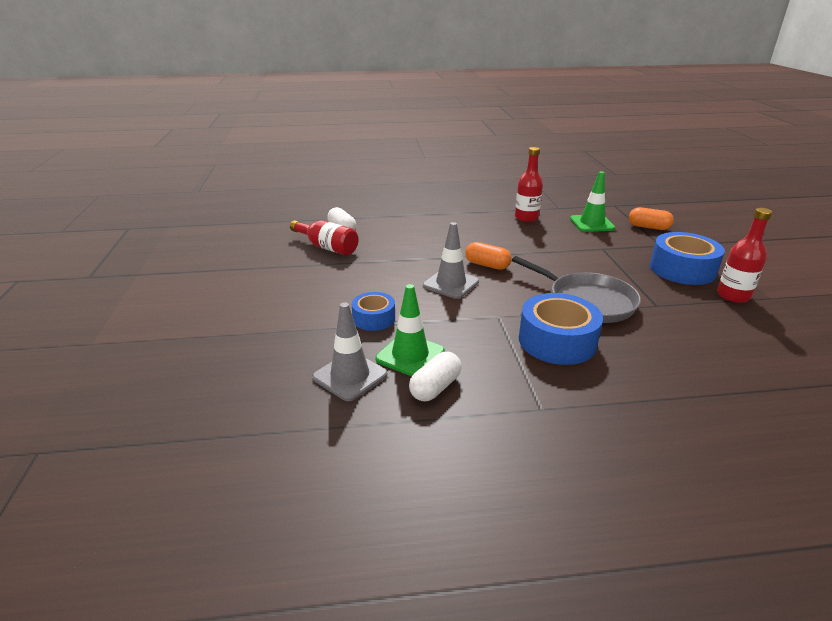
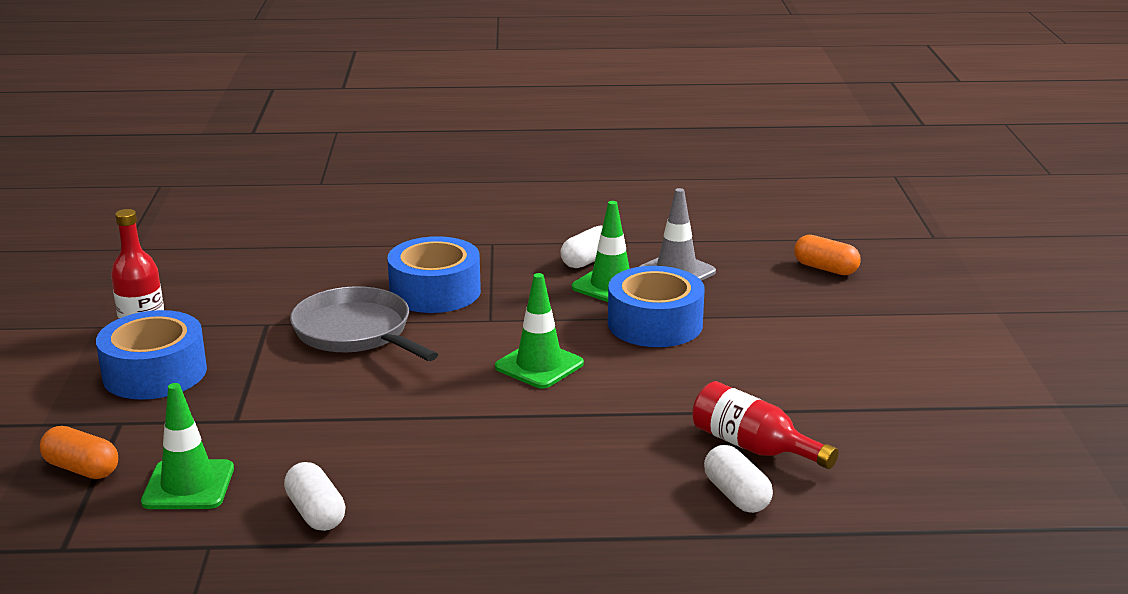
camera: 175 degrees left, 5 degrees down
blue tape [352,292,395,331] -> blue tape [608,266,705,347], size x1.69
grey traffic cone [423,222,479,299] -> green traffic cone [495,273,584,389]
orange capsule [465,242,512,270] -> orange capsule moved to [794,235,861,275]
red bottle [515,147,543,222] -> white capsule [284,462,346,531]

